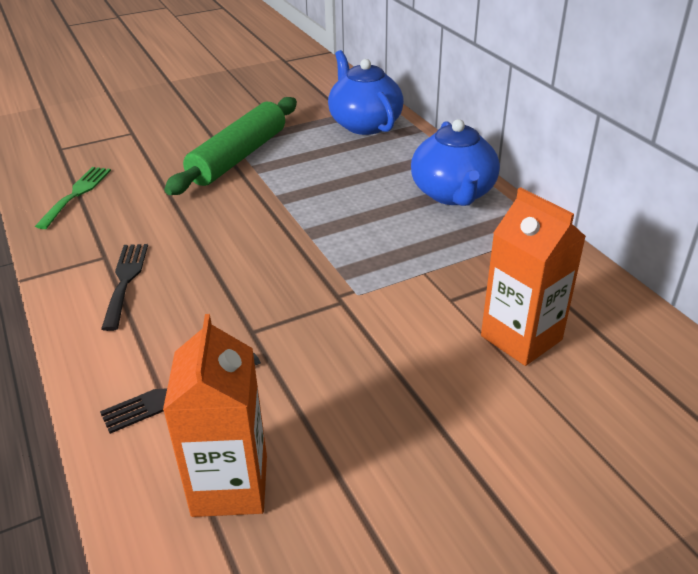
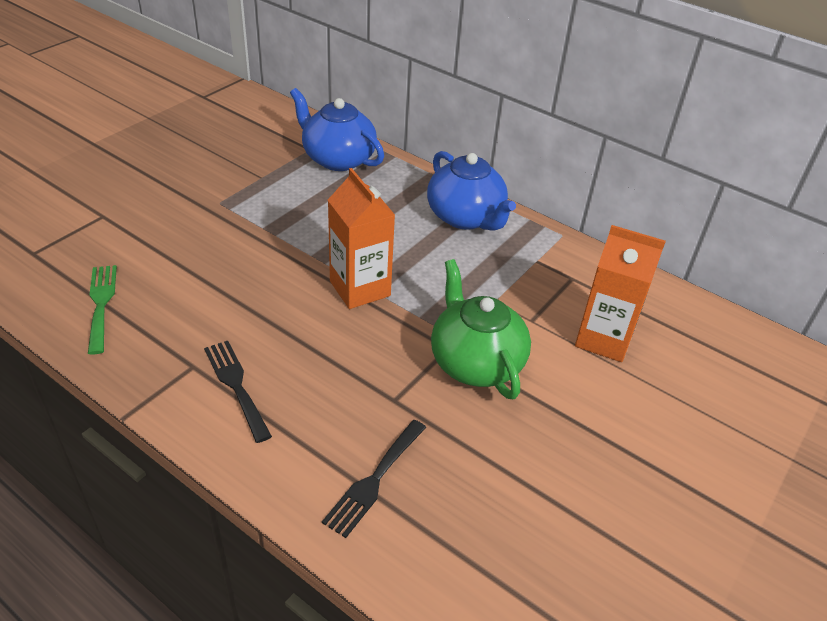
camera: 30 degrees left, 5 degrees up
orange carton [163,314,267,517] -> orange carton moved to [328,168,395,309]
green rolling pin [164,97,297,195] -> none
none -> green teapot [431,259,531,399]

